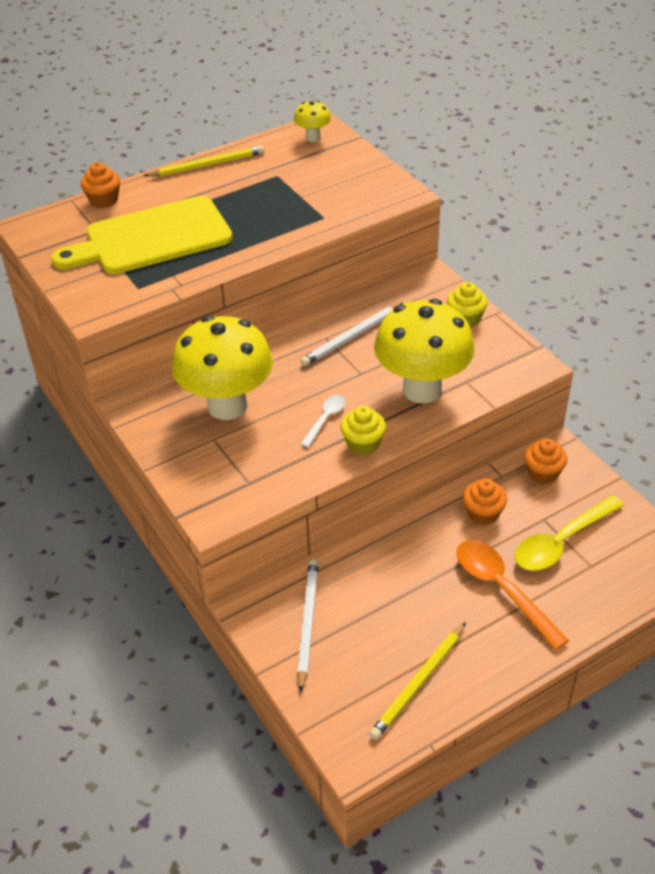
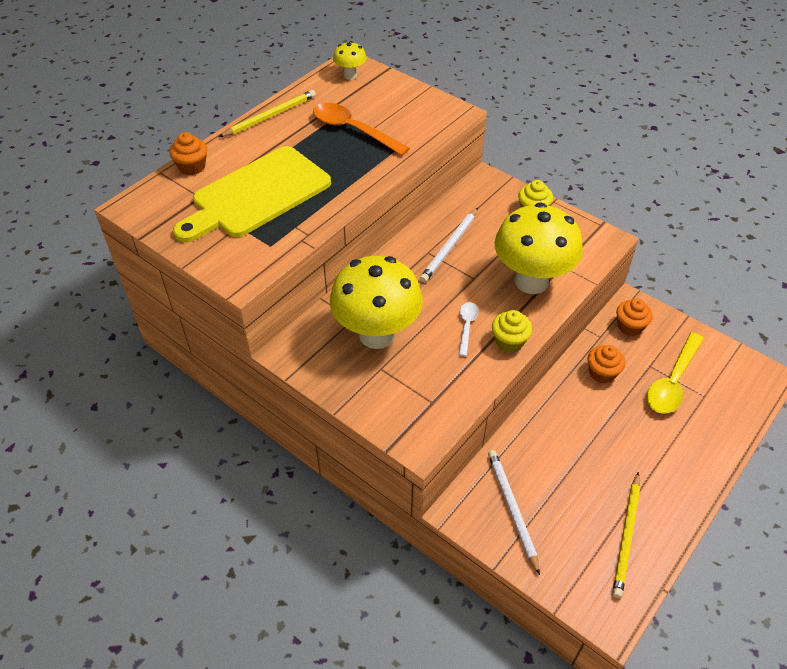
camera: 20 degrees left, 5 degrees up
orange spoon [456,540,569,650] -> orange spoon moved to [313,103,410,156]

